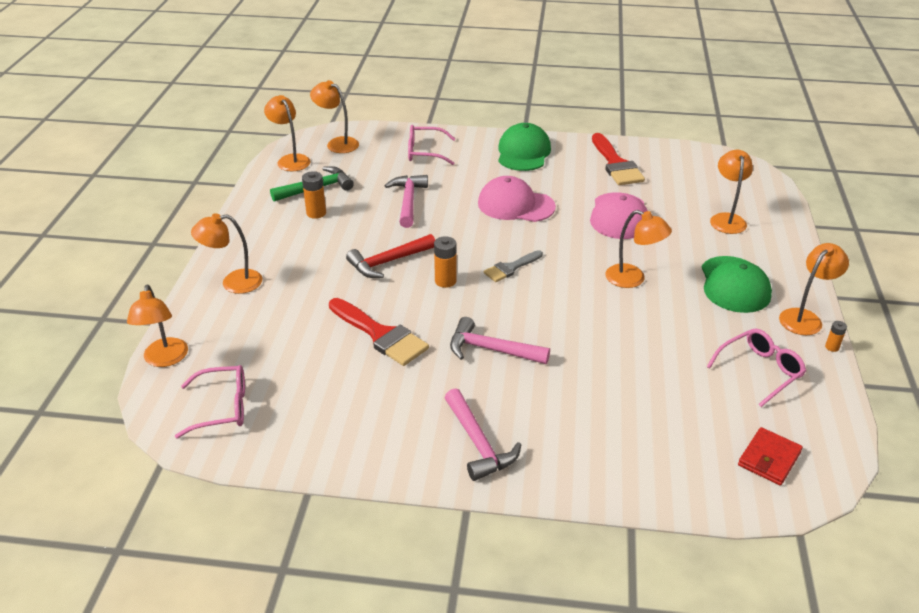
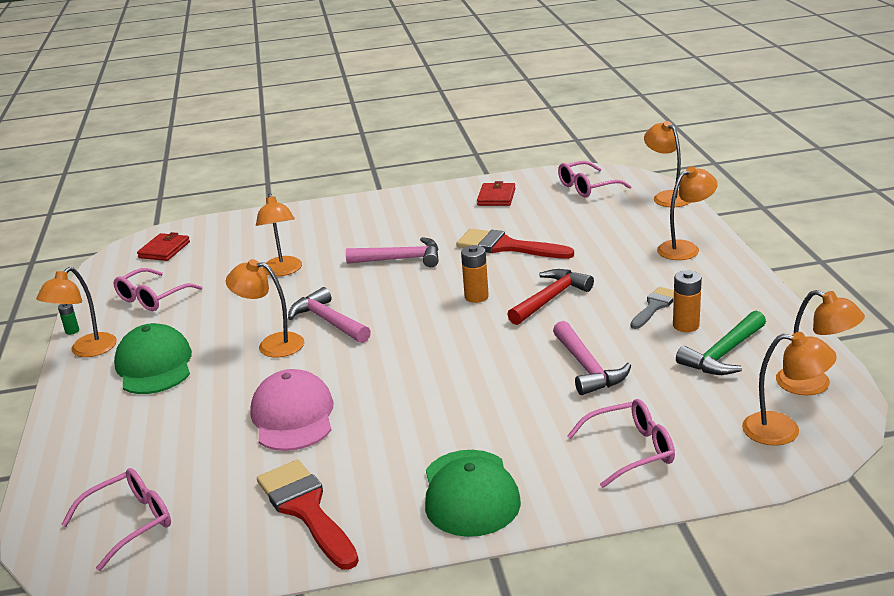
camera: 165 degrees right, 10 degrees down
pink hammer [445,388,521,481] -> pink hammer moved to [288,287,371,343]
pink cap [478,176,556,222] -> none
grey brush [484,250,543,282] -> grey brush moved to [630,287,674,329]
orange lamp [710,150,753,234] -> orange lamp moved to [256,193,302,276]
orange battery [825,321,847,352] -> green battery [58,304,79,335]
none -> pink glasses [61,468,171,571]
none -> red wallet [477,181,516,206]

